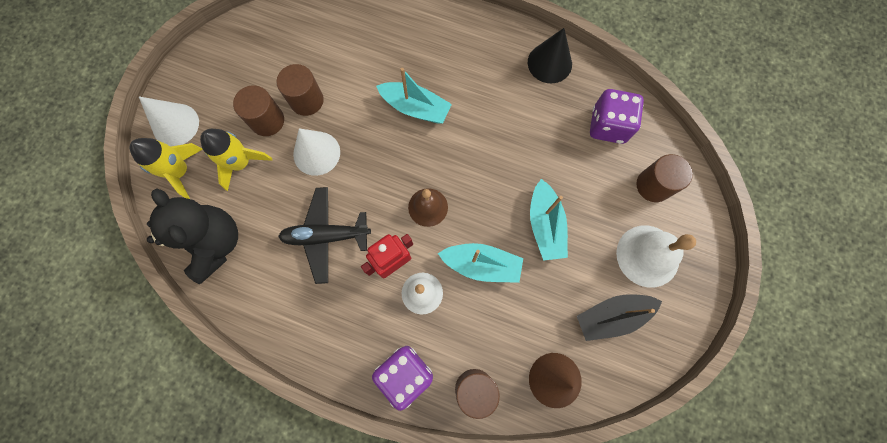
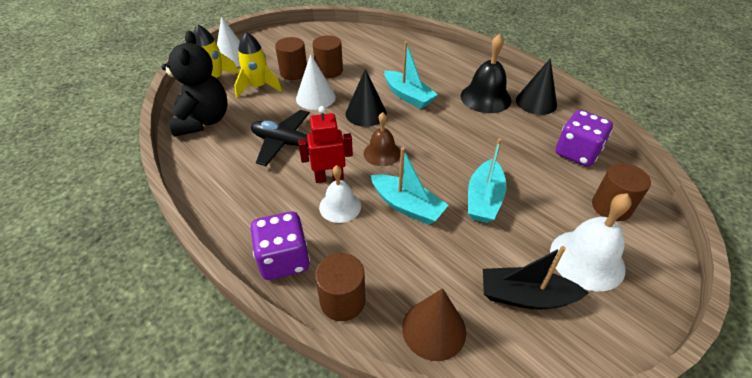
camera: 25 degrees right, 30 degrees down
none -> black cone [346,69,387,127]
none -> black bell [461,34,511,113]

